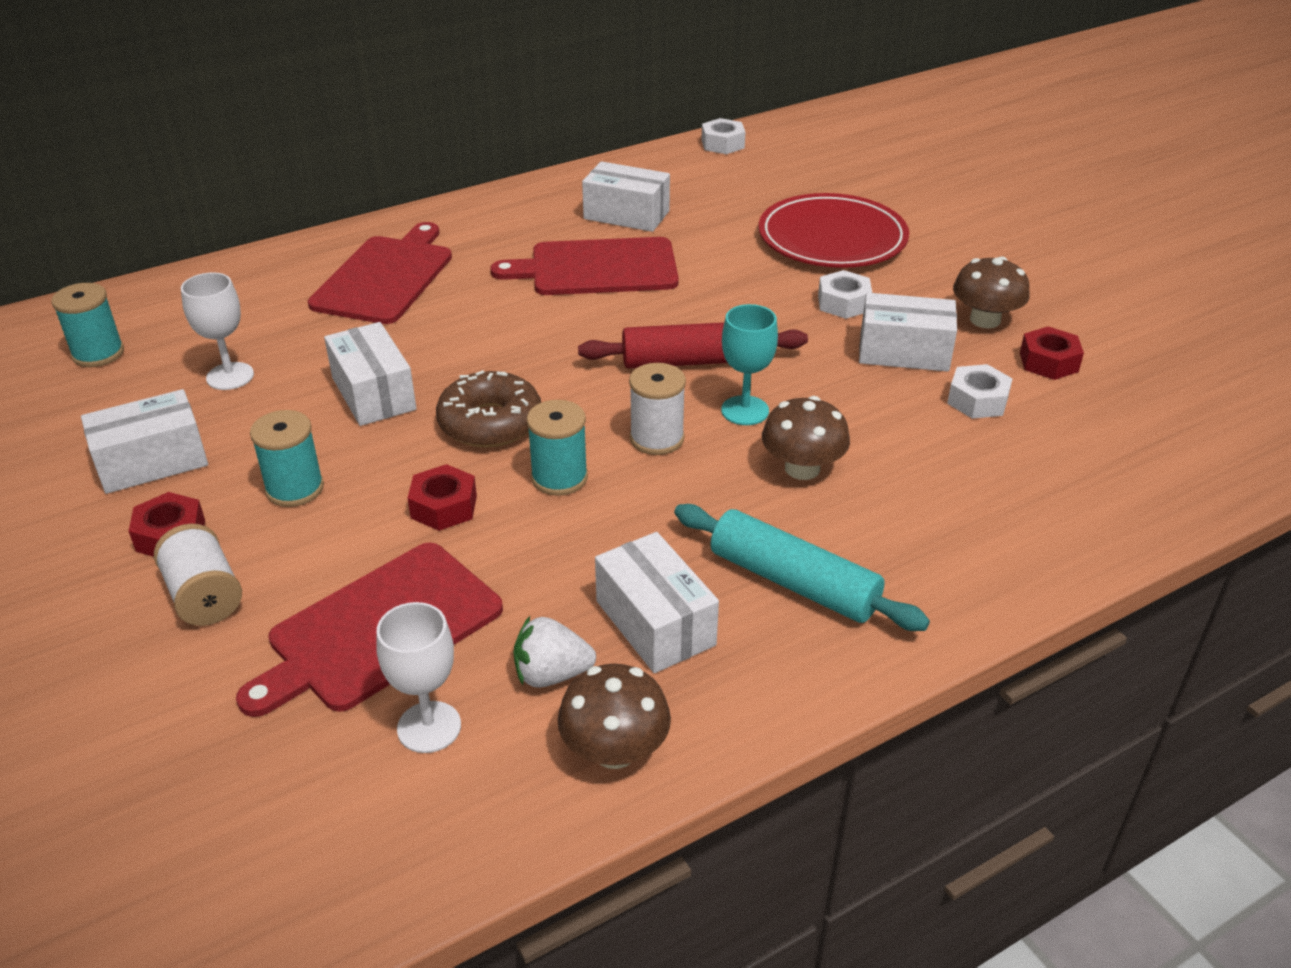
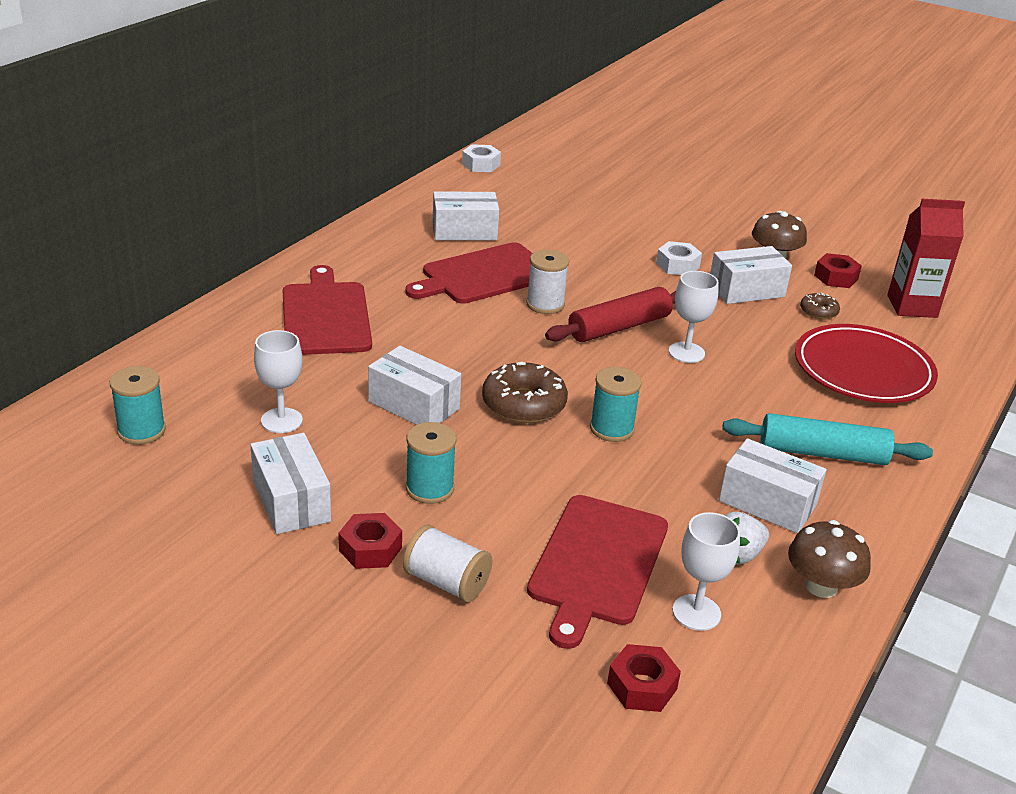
camera: 30 degrees left, 5 degrees down
white box [81,389,208,494] -> white box turned 60 degrees counterclockwise [250,433,331,534]
red nut [407,464,477,531] -> red nut moved to [607,644,681,712]
white spool [629,363,686,455] -> white spool moved to [526,250,569,314]
turquoise goblet [721,304,778,425] -> white goblet [669,271,719,363]
red plate [759,193,909,268] -> red plate moved to [795,324,938,403]
brown mushroom [762,396,850,480] -> none
white nut [947,364,1013,419] -> brown donut [800,293,840,319]
none -> red carton [887,199,965,318]

